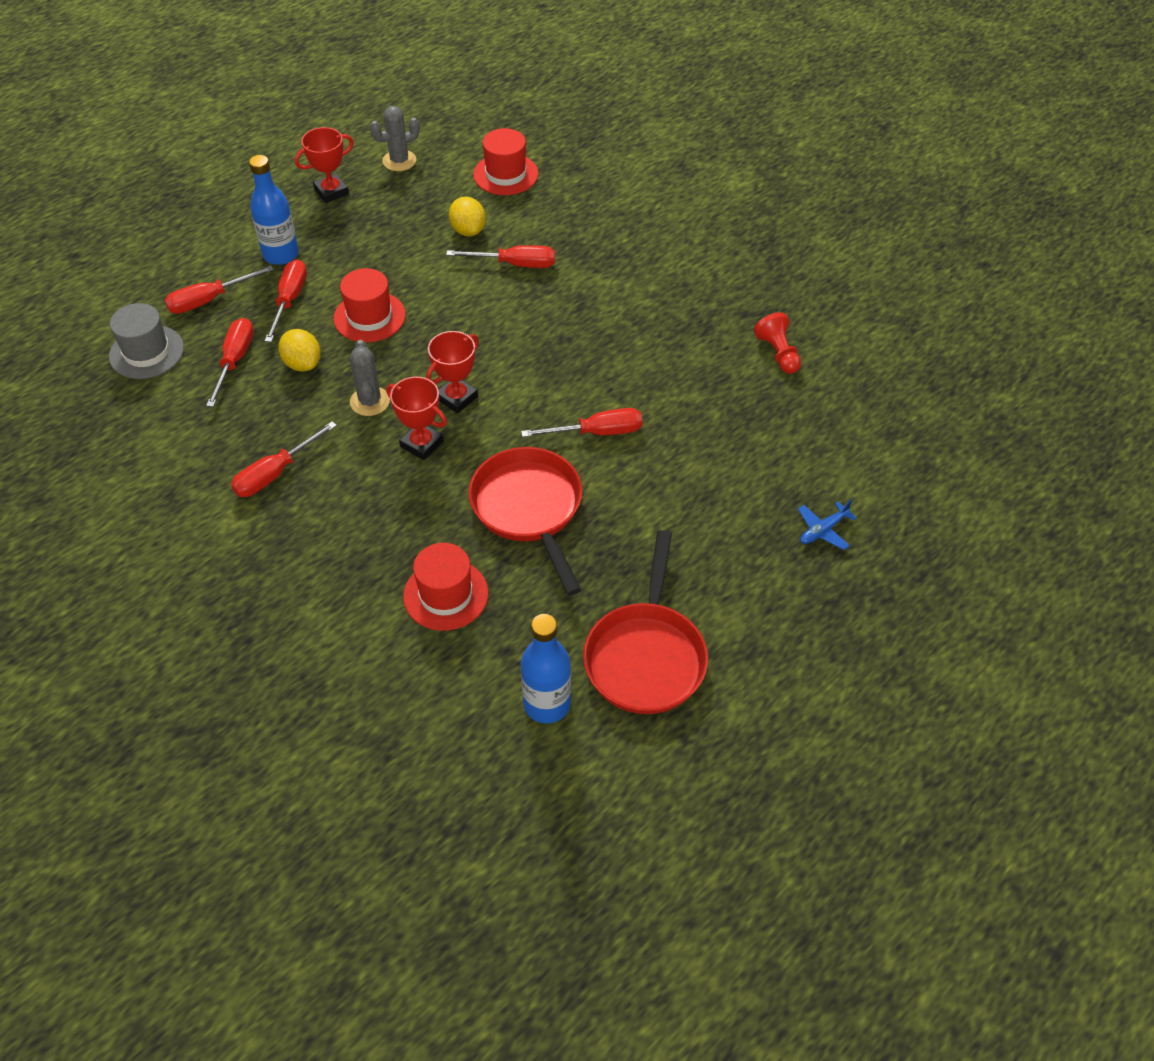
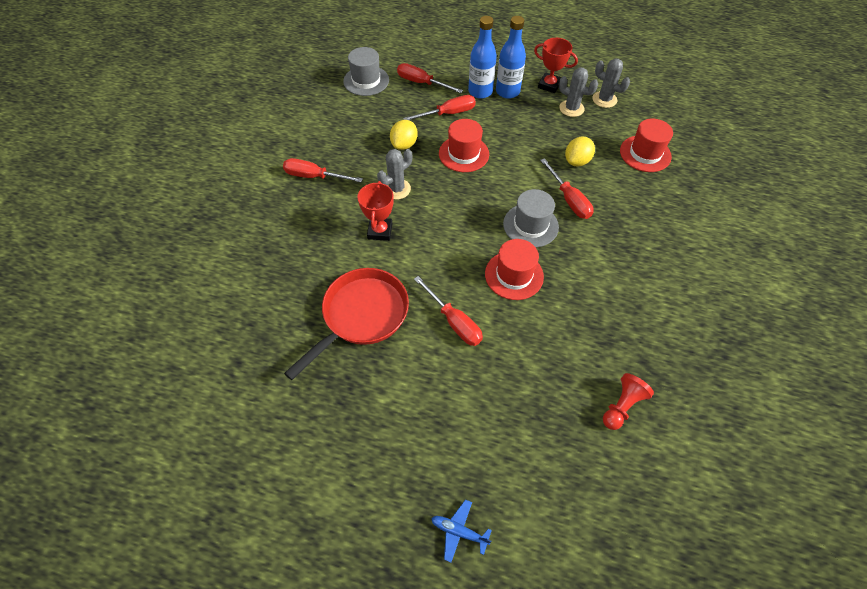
camera: 60 degrees right, 5 degrees up
red screwdriver [206,318,254,407] -> none
red hat [403,543,488,631] -> red hat moved to [485,239,544,300]
red trophy [426,331,479,413] -> none
blue bottle [521,614,571,724] -> blue bottle moved to [496,16,526,99]
red pan [583,530,708,714] -> none
none -> grey hat [503,189,559,247]
none -> grey cactus [559,68,598,117]

